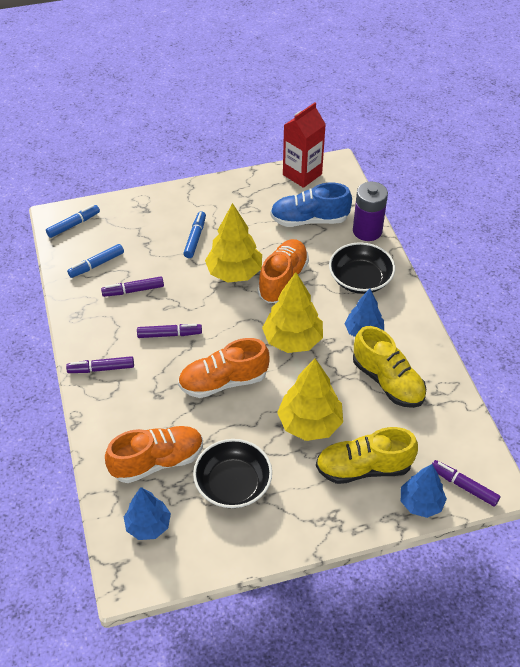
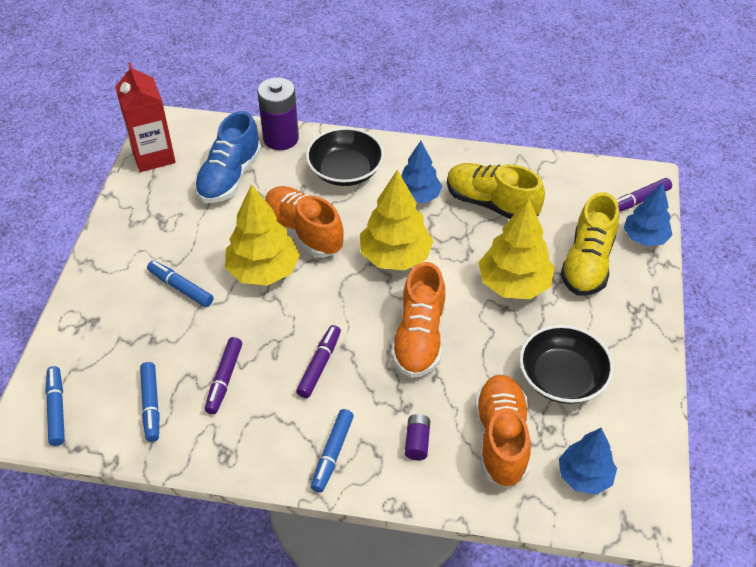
camera: 65 degrees left, 0 degrees up
purple marker [66,356,134,373] -> blue marker [311,409,354,493]
yellow shoe [353,326,426,408] -> yellow shoe turned 135 degrees counterclockwise [447,163,545,219]
none -> purple battery [405,414,430,460]

